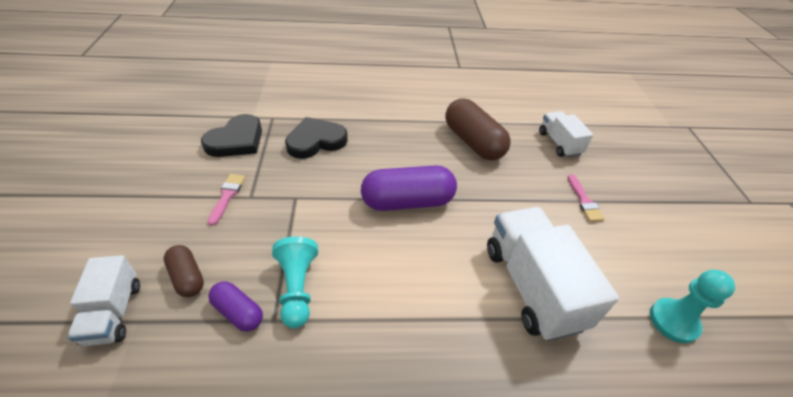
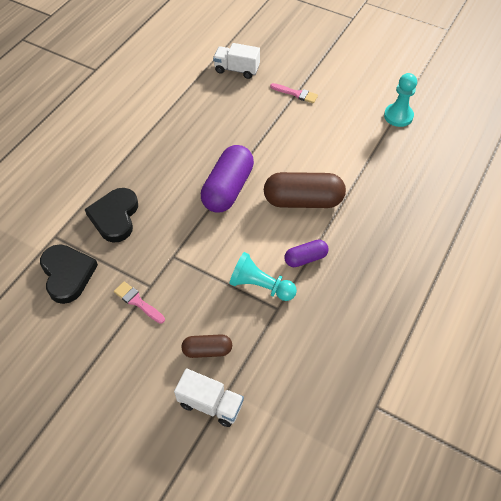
camera: 55 degrees left, 10 degrees up
purple capsule [208,281,263,332] -> purple capsule moved to [284,240,328,267]
brown capsule [445,98,511,160] -> brown capsule moved to [264,172,346,208]
white truck [487,207,619,341] -> none

